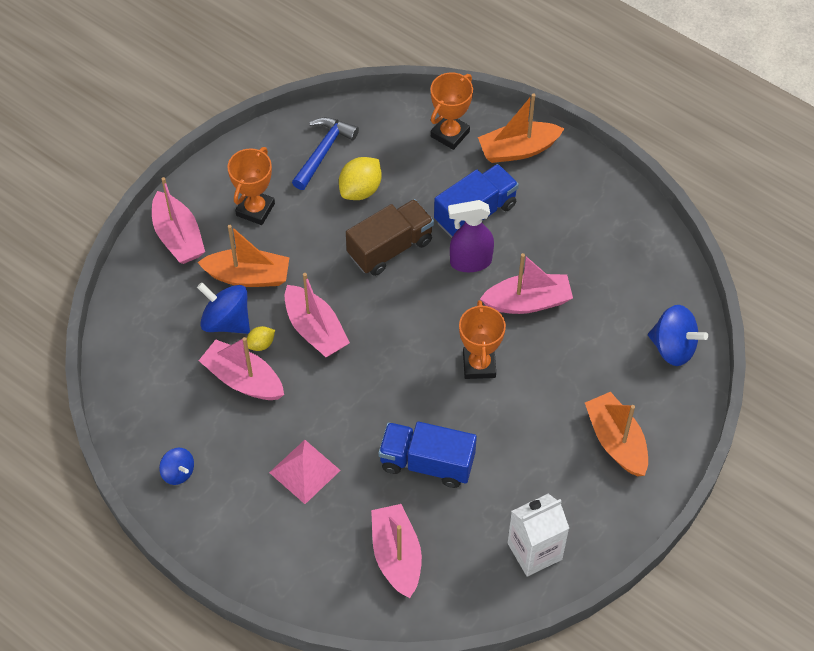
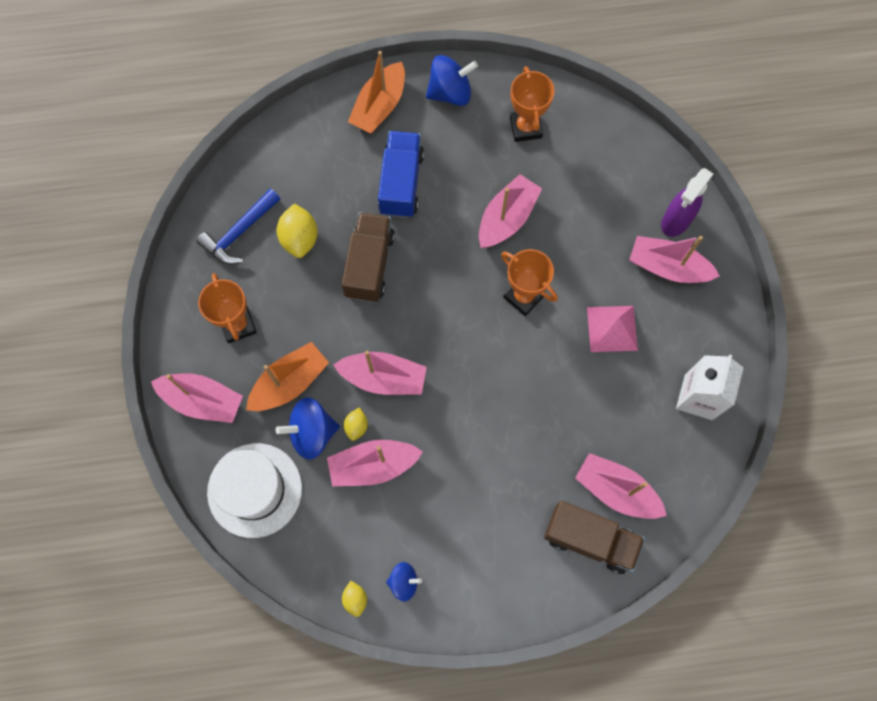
camera: 45 degrees left, 15 degrees up
pink pyramid [269,440,341,504] -> pink pyramid moved to [587,306,638,352]
blue hammer [292,117,359,190] -> blue hammer turned 120 degrees counterclockwise [196,189,280,264]
blue truck [378,422,477,488] -> none
orange trophy [431,72,473,150] -> orange trophy moved to [510,66,555,142]
purple spray bottle [448,200,494,272] -> purple spray bottle moved to [661,168,713,237]
orange boat [585,392,648,477] -> pink boat [629,236,719,283]
blue spinning top [648,305,708,366] -> blue spinning top moved to [426,55,478,106]
none -> white hat [207,443,302,538]
none -> yellow lemon [342,581,367,617]
none -> brown truck [544,501,645,574]

